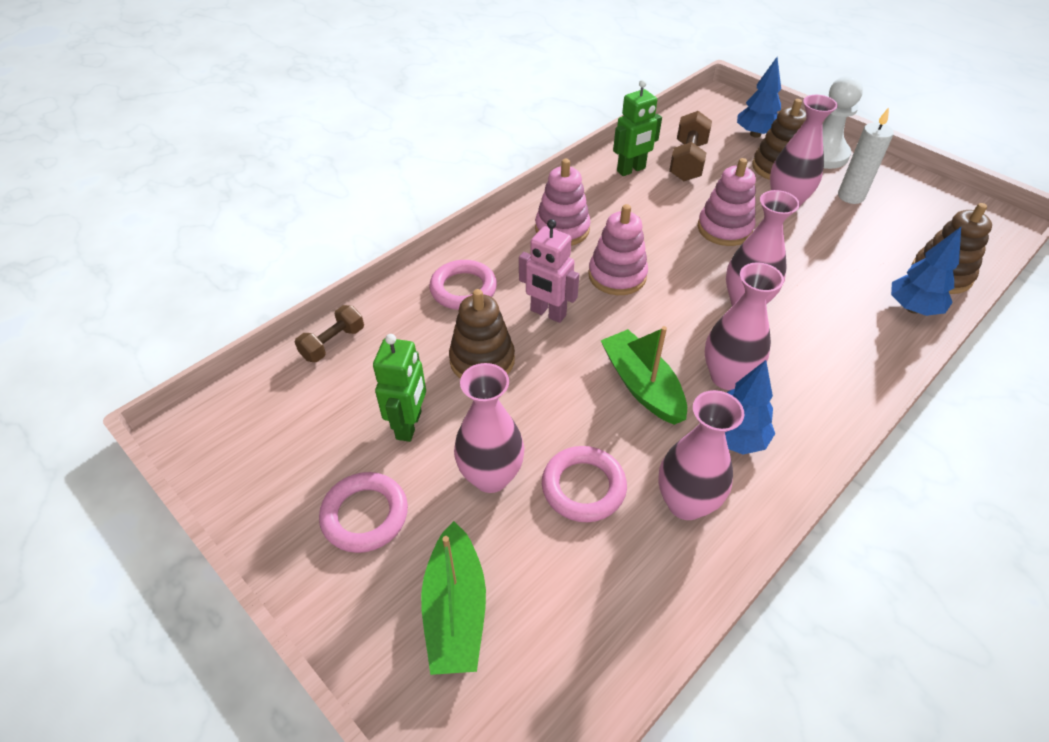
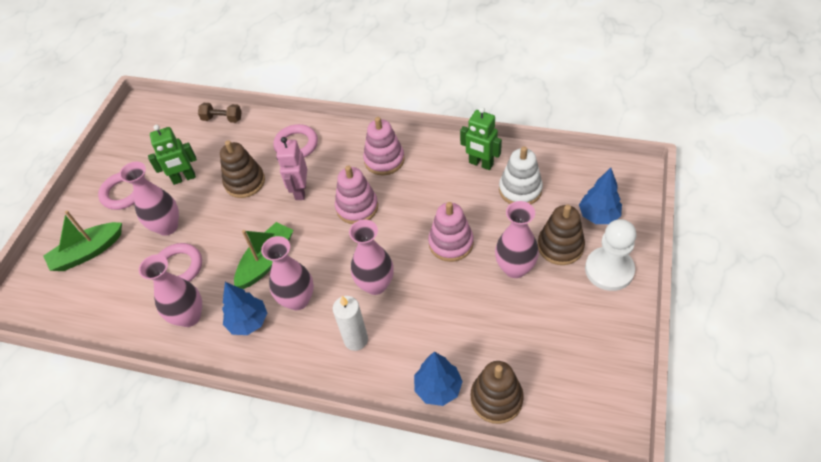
camera: 65 degrees right, 5 degrees up
brown dumbbell [669,111,712,181] -> white stacking toy [499,146,543,204]
white candle [838,108,894,204] -> white candle moved to [333,296,368,351]

